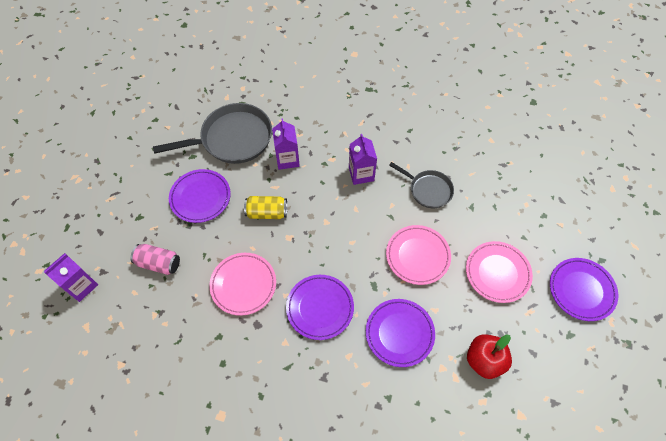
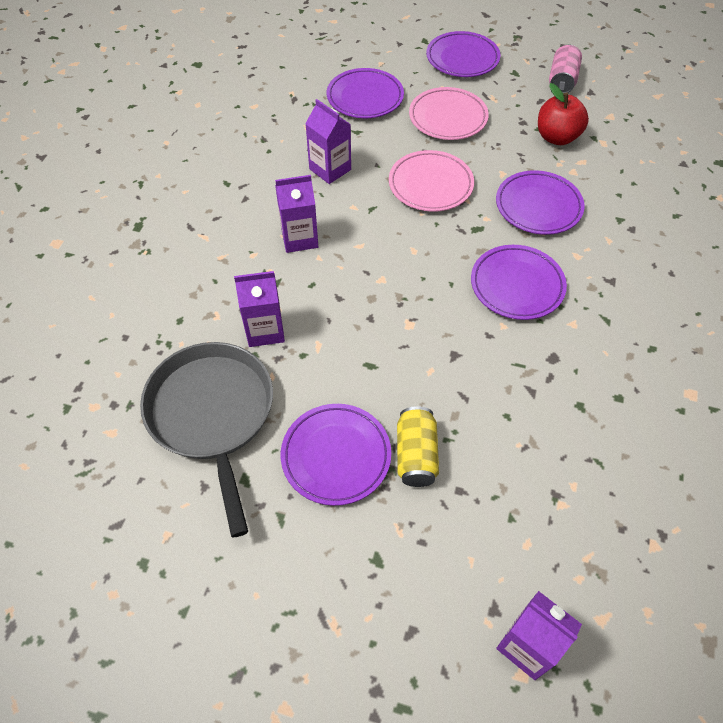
camera: 90 degrees left, 5 degrees down
pink can [131,244,180,275] -> pink can moved to [549,45,582,94]
pink plate [209,253,276,316] -> none
yellow can [244,196,287,219] -> yellow can moved to [397,406,439,487]
grey pan [389,162,454,208] -> purple carton [305,99,351,184]
none -> purple plate [327,68,404,118]

